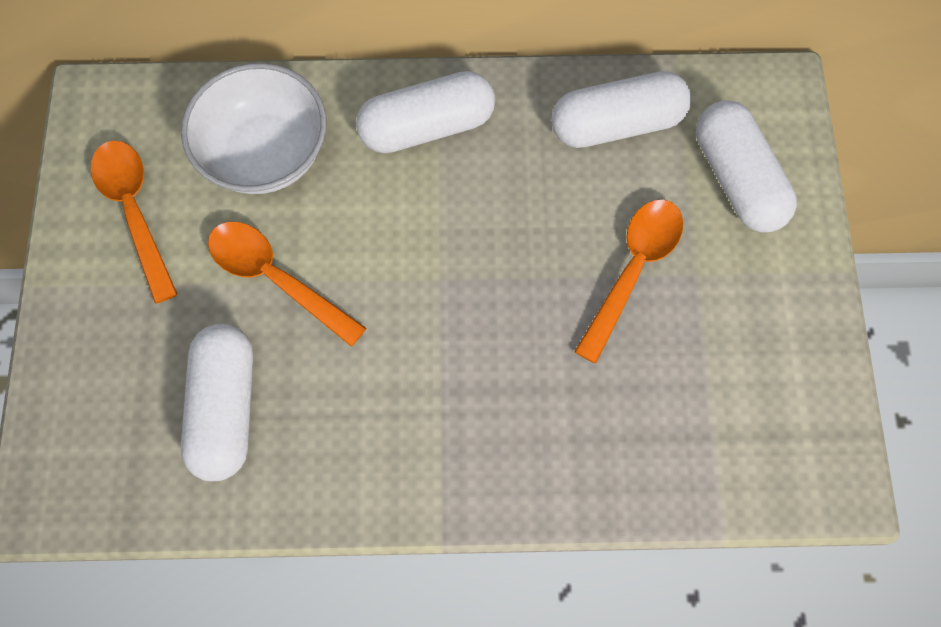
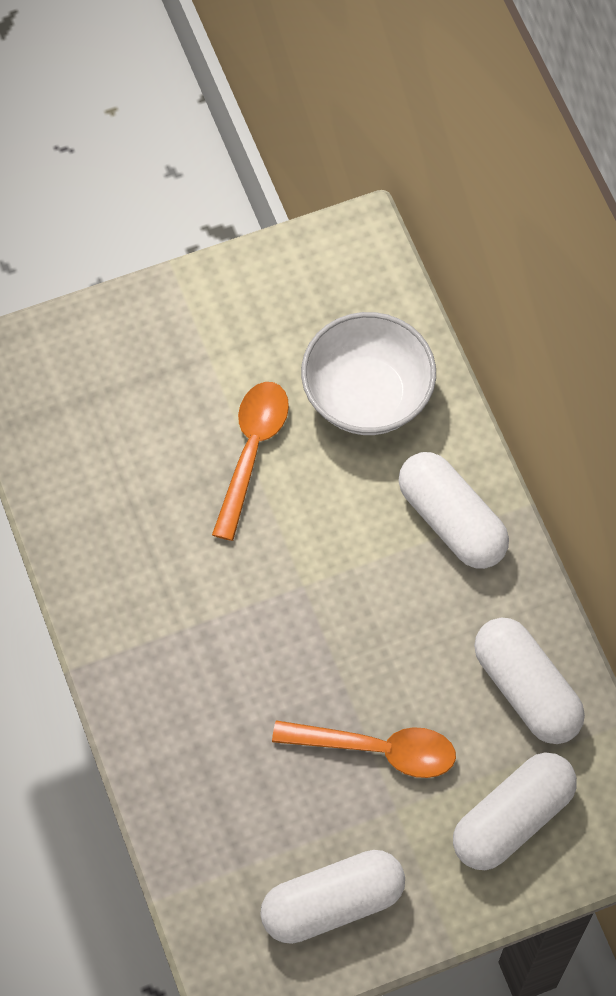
camera: 70 degrees right, 5 degrees down
orange spoon [91,140,178,304] -> none
white capsule [181,324,253,481] -> white capsule moved to [260,850,405,944]

